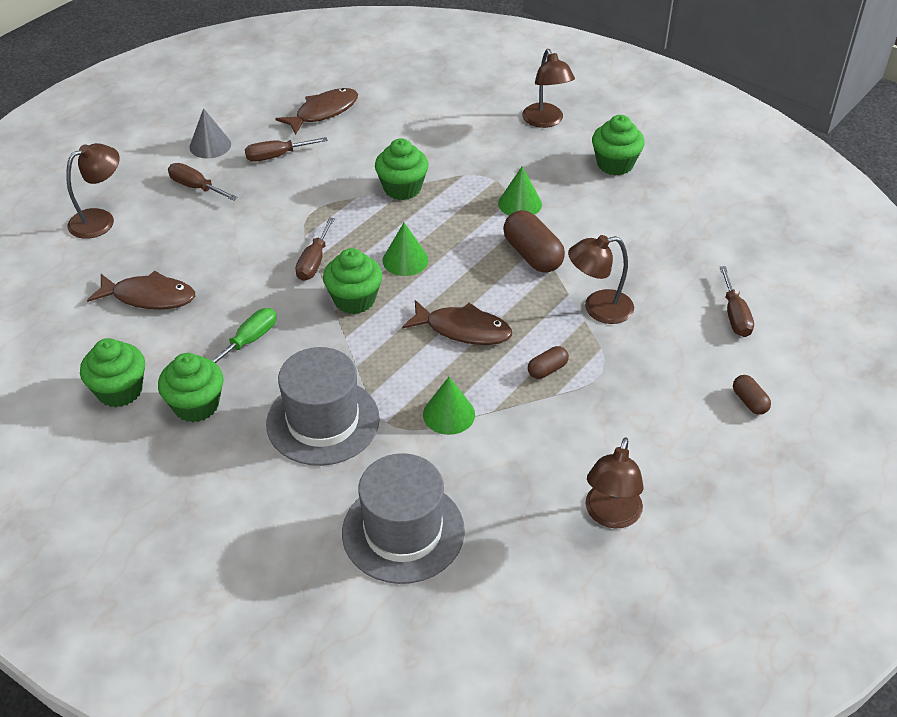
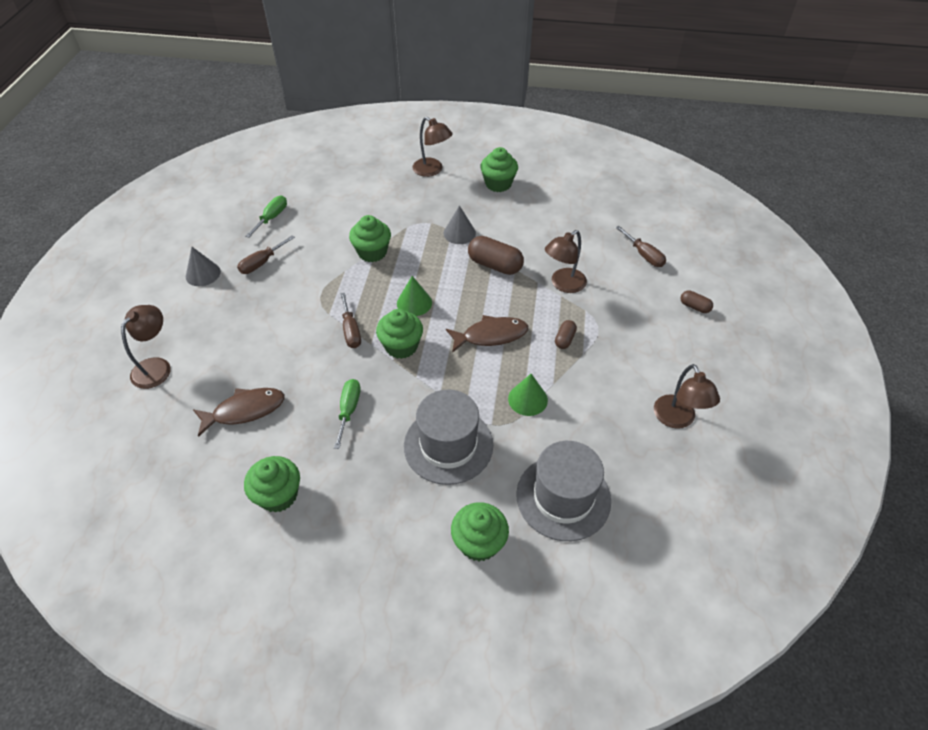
camera: 30 degrees left, 5 degrees up
green cupcake [158,353,223,422] -> green cupcake moved to [451,502,509,561]
brown screwdriver [168,163,238,201] -> none
brown fish [275,88,358,135] -> green screwdriver [245,196,287,238]
green cone [498,166,542,216] -> grey cone [444,205,476,244]

